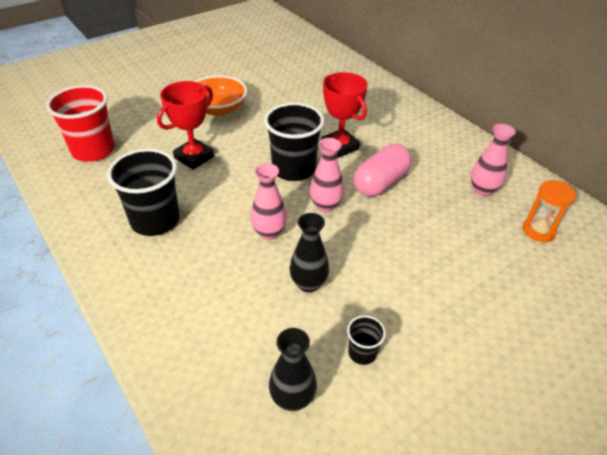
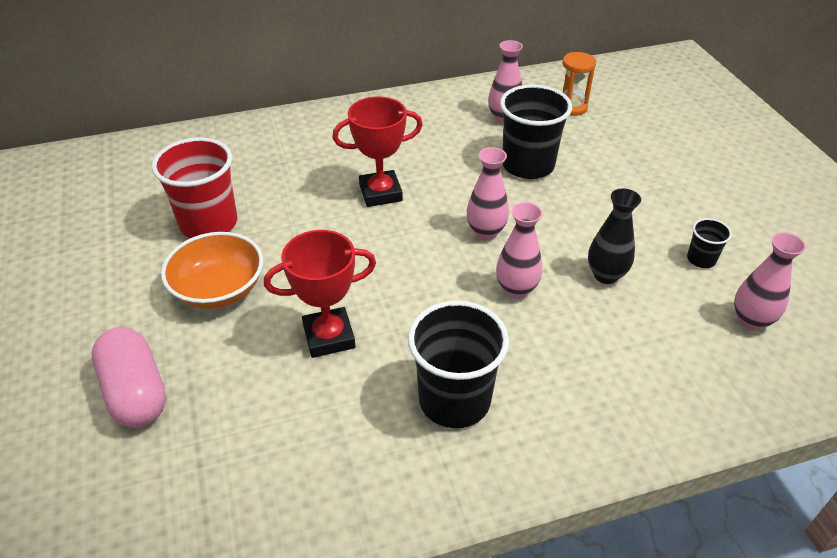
camera: 70 degrees left, 0 degrees up
red cup [46,85,115,162] -> red cup moved to [152,137,237,238]
red trophy [157,81,214,170] -> red trophy turned 75 degrees counterclockwise [264,230,376,358]
black cup [264,103,324,181] -> black cup moved to [500,84,572,179]
black vase [269,328,317,411] -> pink vase [734,232,806,331]
pink capsule [353,144,412,197] -> pink capsule moved to [92,327,166,427]

